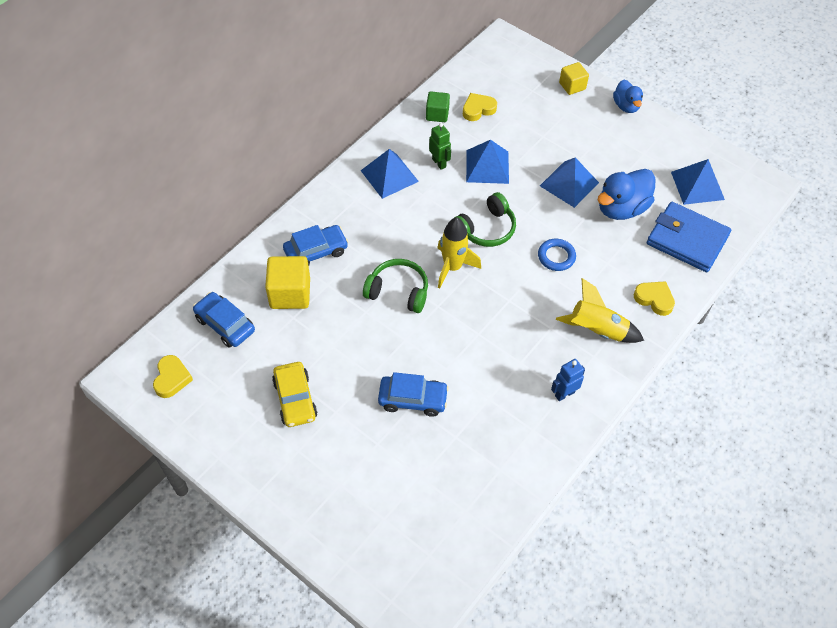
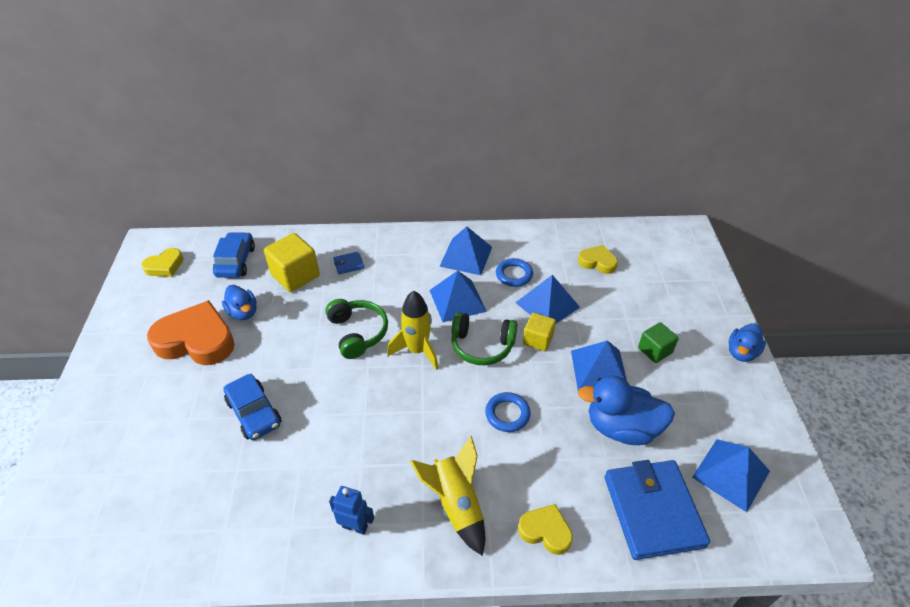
camera: 50 degrees right, 10 degrees down
yellow car [272,362,317,427] -> orange heart [147,300,235,365]
blue car [283,225,348,266] -> blue wallet [333,251,364,274]
green cube [426,92,450,122] -> green cube moved to [638,322,678,363]
green robot [429,123,451,170] -> blue ring [496,258,533,287]
yellow cube [559,62,589,95] -> yellow cube moved to [523,313,556,351]
yellow heart [634,281,675,316] -> yellow heart turned 60 degrees counterclockwise [518,504,573,555]
none -> blue duck [222,285,257,320]
none -> blue pyramid [429,271,487,322]

